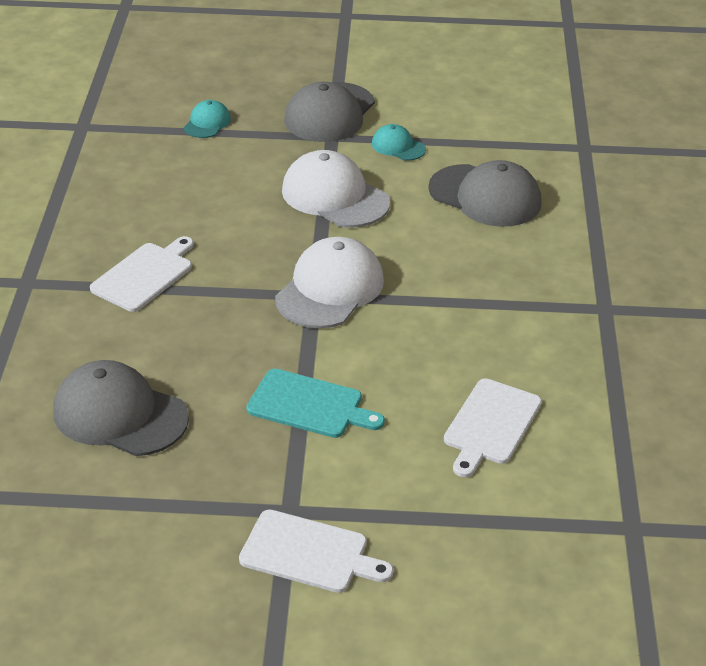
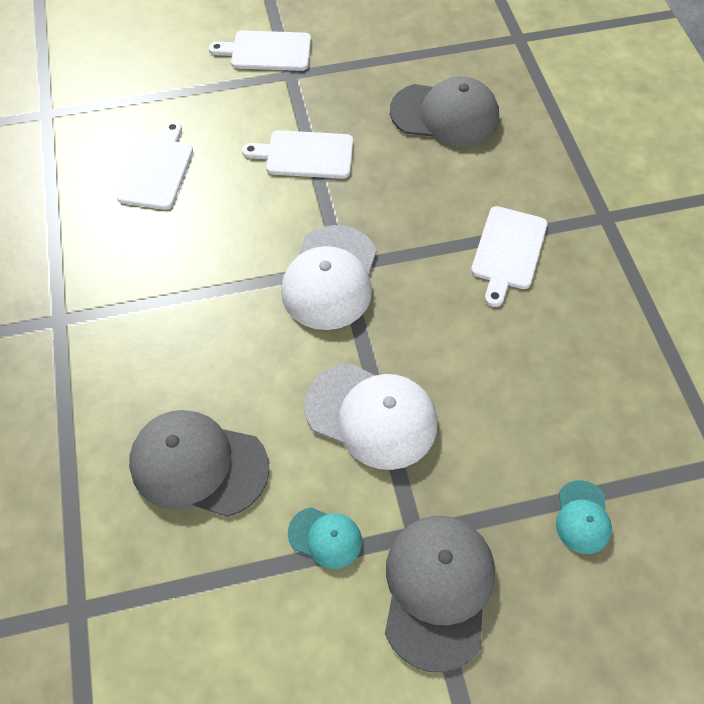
camera: 165 degrees right, 20 degrees up
turquoise cutting board [246,369,385,438] -> white cutting board [242,130,353,179]

